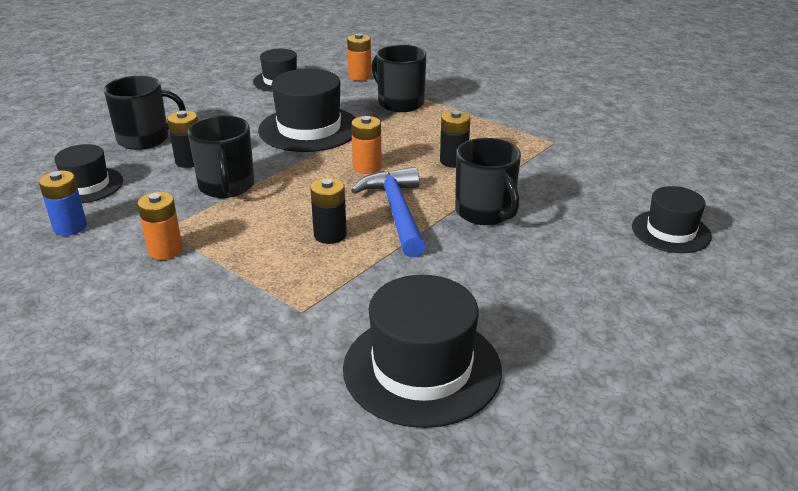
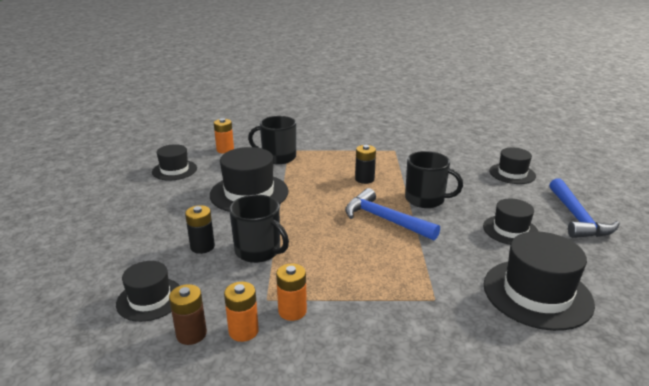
camera: 40 degrees left, 5 degrees down
blue battery [39,171,87,236] -> brown battery [169,284,207,345]
black mug [104,76,186,150] -> none
black battery [310,178,347,244] -> none
orange battery [351,116,382,174] -> orange battery moved to [224,282,259,342]
none -> black hat [483,199,538,245]
none -> blue hammer [549,178,619,238]

